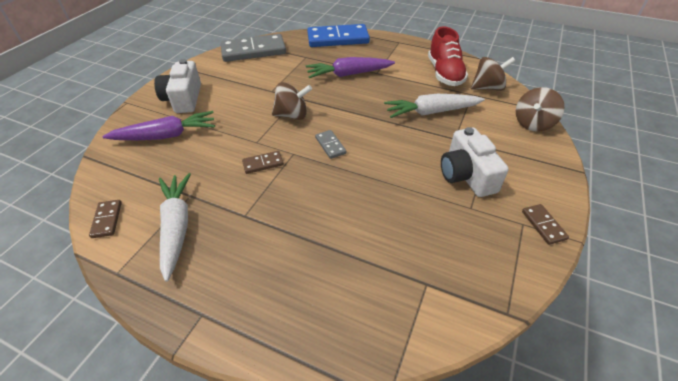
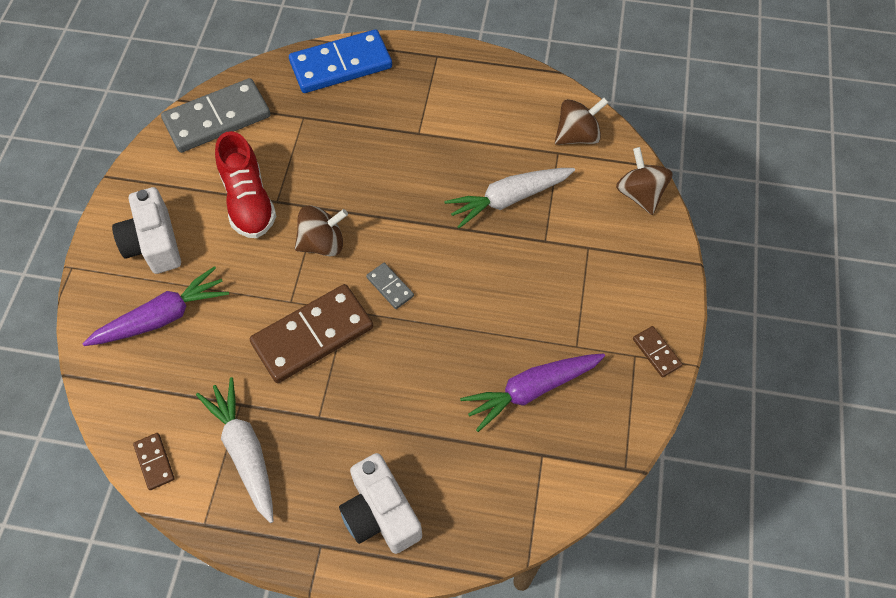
camera: 15 degrees left, 15 degrees up
brown domino [242,151,284,174] -> brown domino [250,284,373,383], size x2.25
purple carrot [306,57,395,78] -> purple carrot moved to [460,353,605,432]
red shoe [428,27,468,86] -> red shoe moved to [215,131,276,238]
white camera [441,127,509,197] -> white camera moved to [339,453,422,554]
brown spinning top [516,87,564,132] -> brown spinning top turned 135 degrees clockwise [616,147,673,215]

